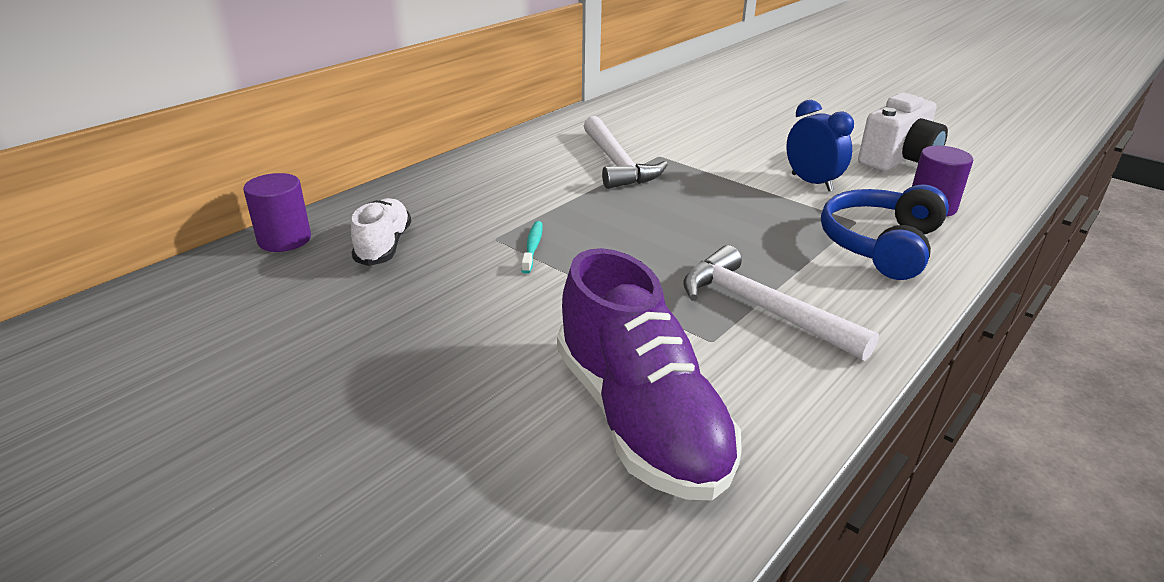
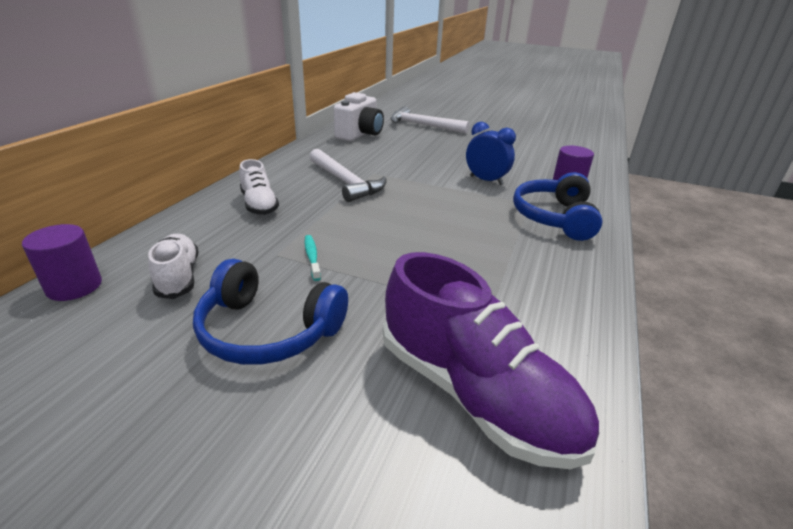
camera: 20 degrees left, 0 degrees up
white hammer [683,245,879,361] -> white hammer moved to [390,106,470,134]
white camera [858,92,948,172] -> white camera moved to [334,92,384,141]
none -> blue headphones [193,259,348,365]
none -> white shoe [239,159,279,215]

